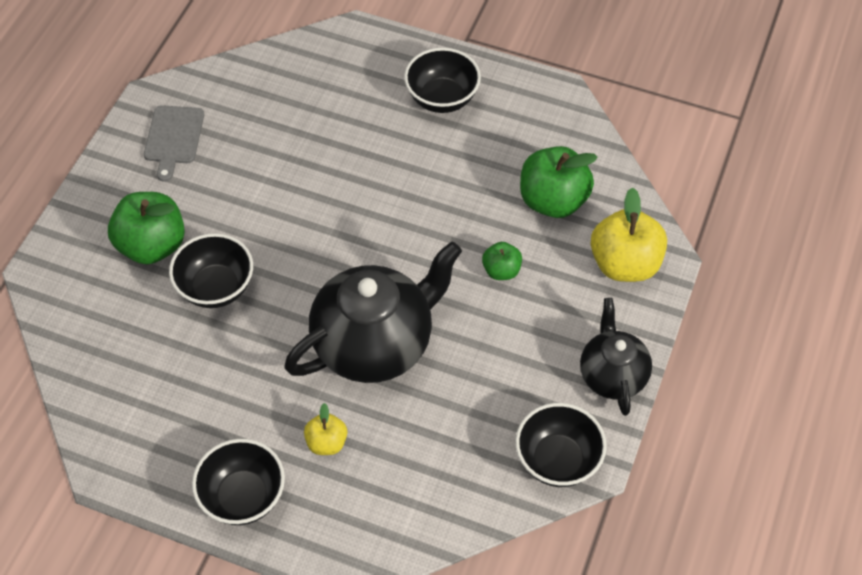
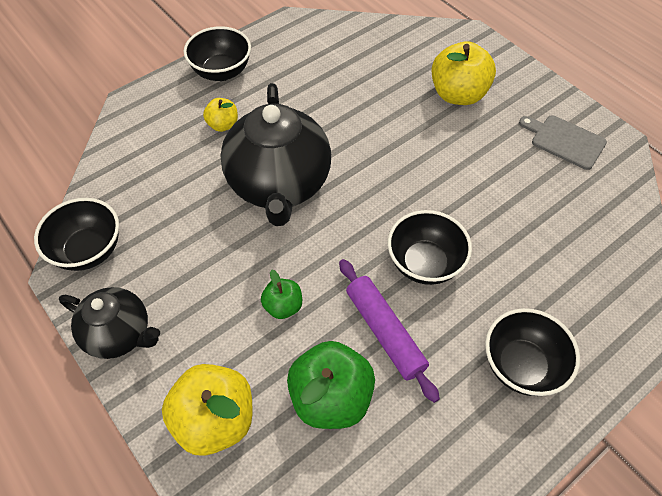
camera: 120 degrees right, 0 degrees up
green apple [108,192,185,264] -> yellow apple [431,41,496,105]
black bowl [169,233,253,308] -> black bowl moved to [388,210,472,285]
none -> purple rolling pin [339,259,440,403]

